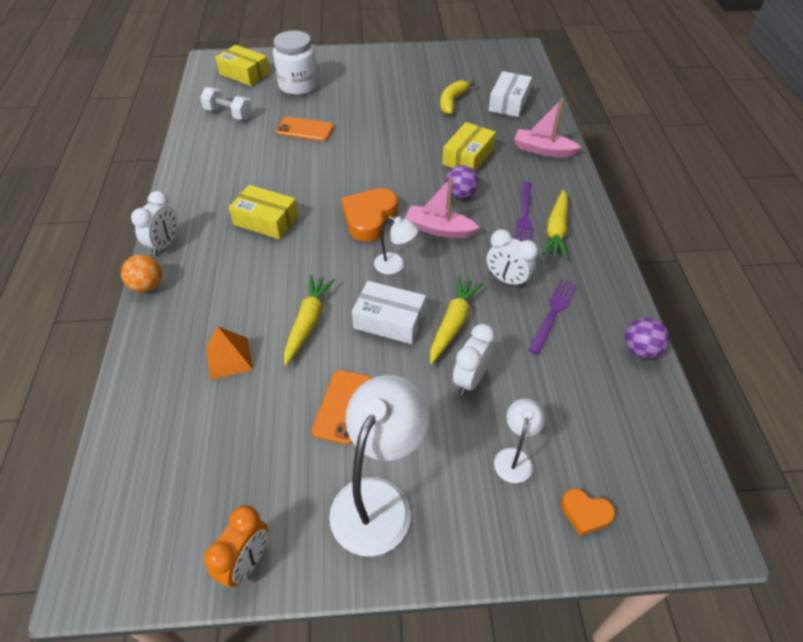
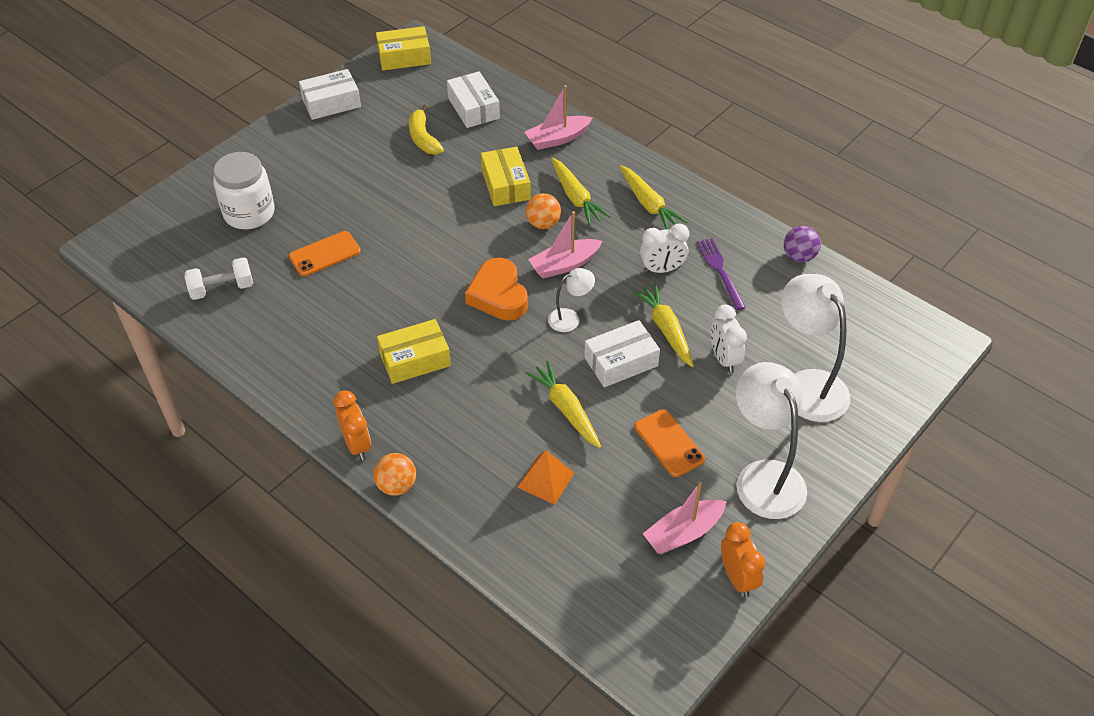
camera: 45 degrees left, 0 degrees up
white clock [131,191,178,256] -> orange clock [334,390,371,460]
yellow box [215,45,270,86] -> yellow box moved to [376,26,431,70]
purple ball [445,165,479,199] -> orange ball [526,193,561,229]
white lamp [494,398,545,483] -> white lamp [781,274,850,422], size x1.99
purple fork [515,182,533,242] -> none
orange heart [561,488,615,536] -> none
none -> white box [299,69,361,120]
none -> yellow carrot [551,158,610,225]
none -> pink boat [642,482,727,554]

